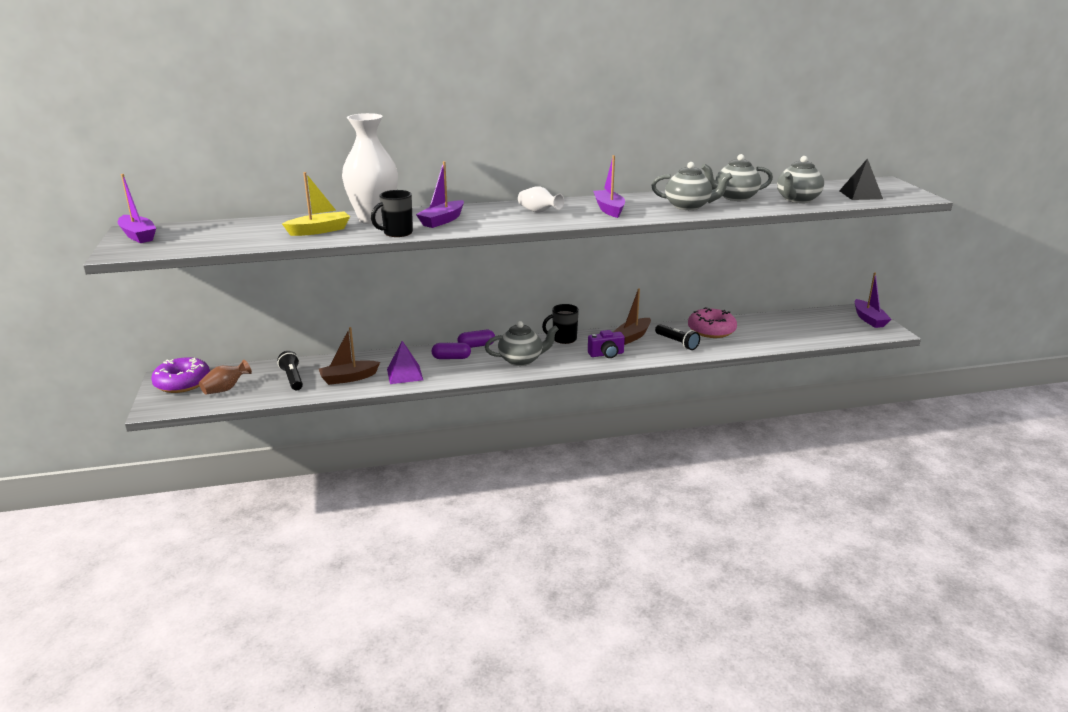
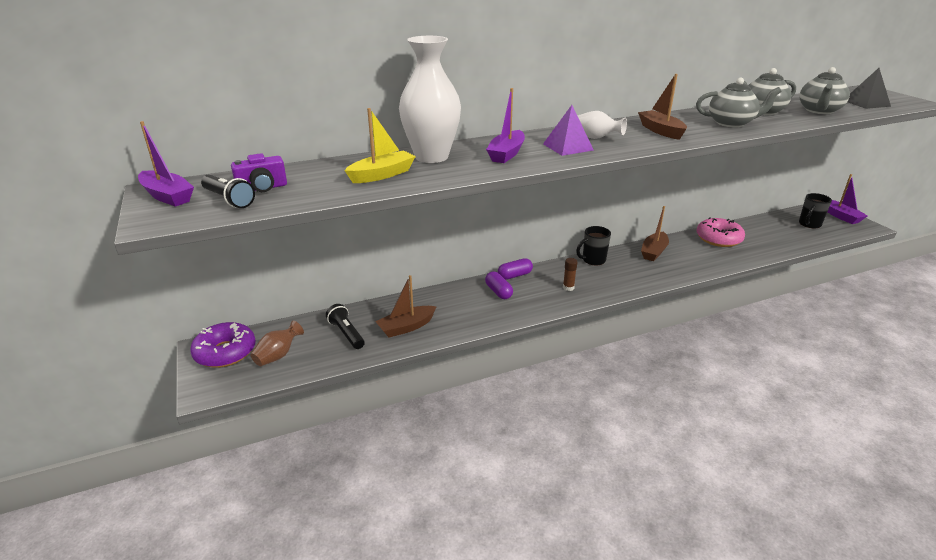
camera: 10 degrees left, 5 degrees up
black mug [371,190,413,237] -> black mug moved to [799,193,832,228]
purple pyramid [387,341,423,384] -> purple pyramid moved to [543,105,593,156]
purple capsule [432,343,471,359] -> purple capsule turned 75 degrees clockwise [485,271,513,299]
grey teapot [485,321,559,366] -> brown glue stick [563,258,577,291]
purple camera [588,330,625,358] -> purple camera moved to [231,153,287,192]
purple boat [593,155,625,218] -> brown boat [638,74,687,140]
black flashlight [655,324,700,350] -> black flashlight moved to [201,175,255,208]

